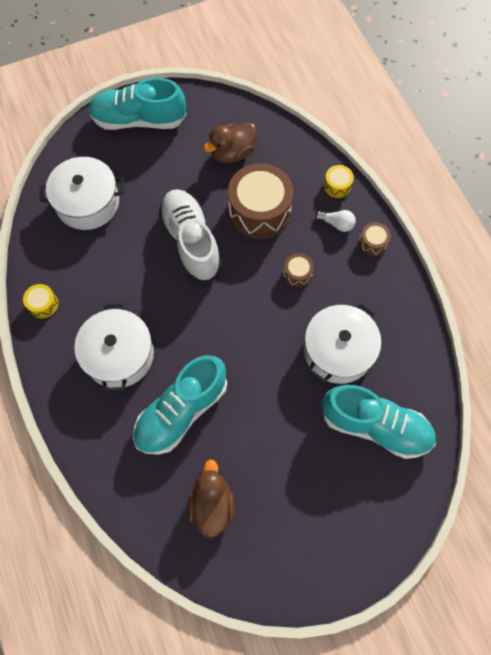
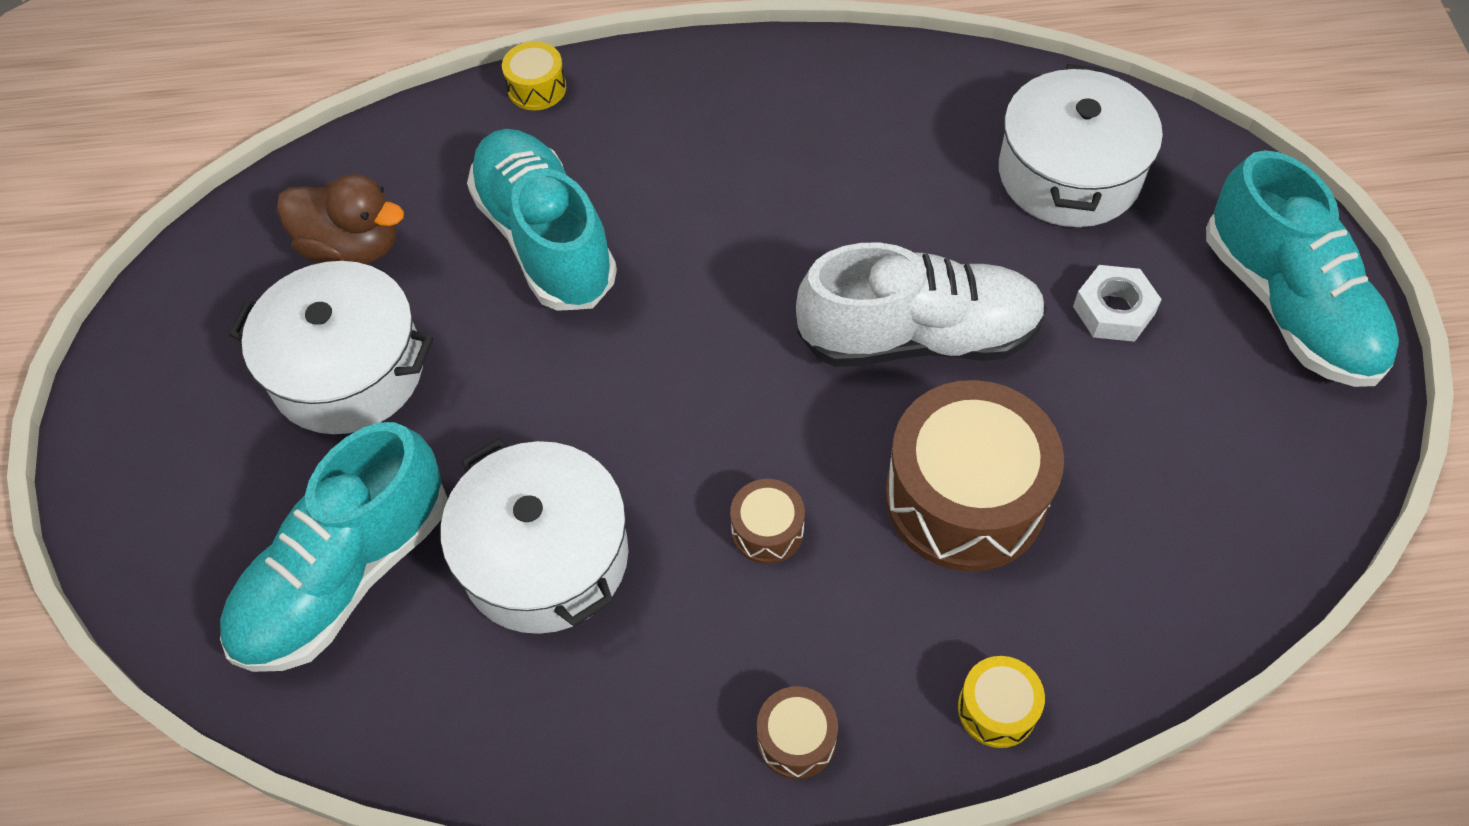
camera: 110 degrees right, 10 degrees down
yellow drum [23,284,58,318] -> yellow drum moved to [502,42,566,110]
white pot [74,303,154,392] -> white pot moved to [229,261,433,434]
turquoise shoe [88,78,186,130] -> turquoise shoe turned 135 degrees clockwise [1206,150,1399,387]
brown duck [203,122,257,163] -> none
white light bulb [315,210,356,232] -> none
none -> white nut [1073,265,1162,342]

